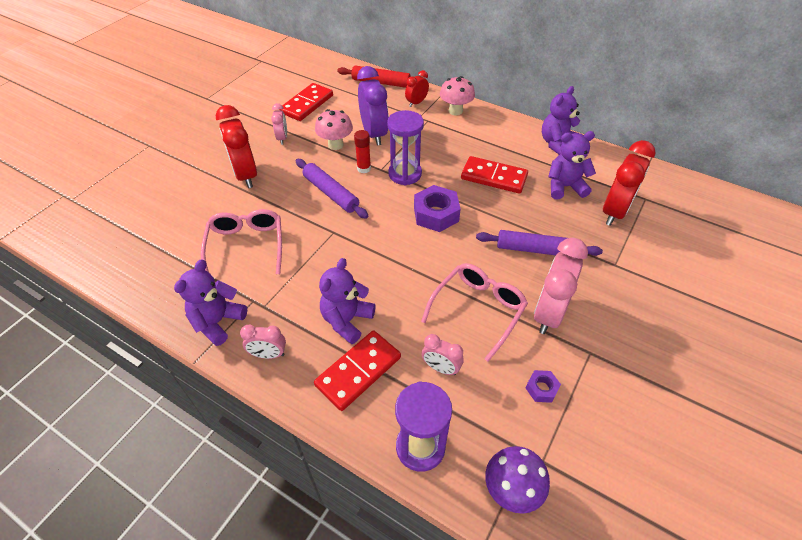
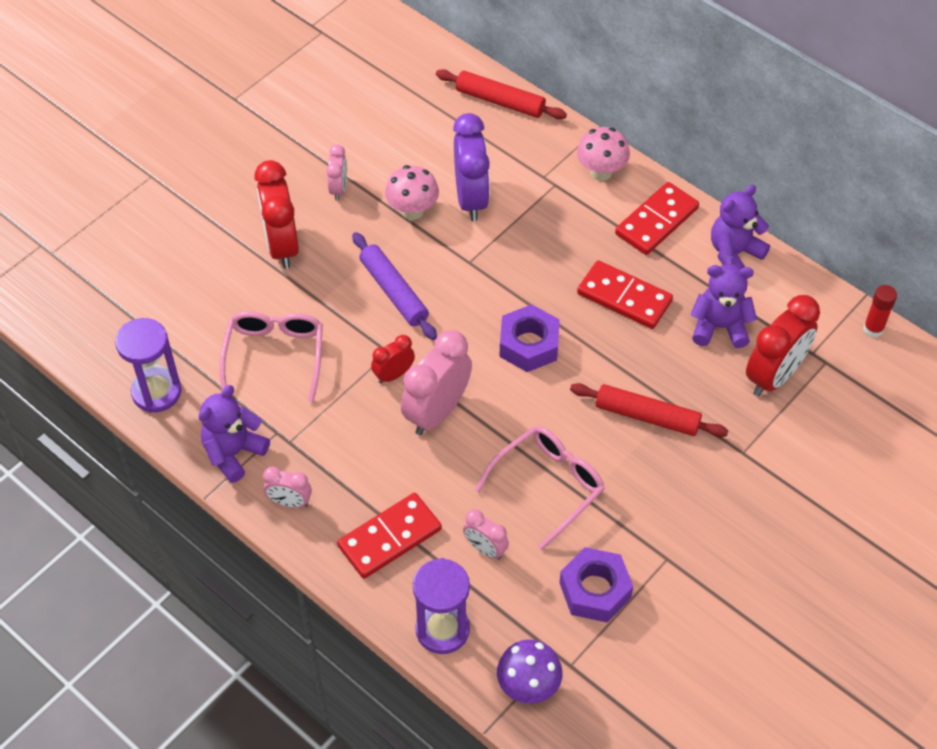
camera: 10 degrees right, 5 degrees up
red domino [279,83,333,121] -> red domino moved to [615,182,699,255]
purple teddy bear [319,258,376,344] -> none
red glue stick [354,130,371,173] -> red glue stick moved to [863,285,897,338]
purple hourglass [387,110,424,185] -> purple hourglass moved to [115,318,181,413]
red clock [405,70,429,107] -> red clock moved to [371,335,415,384]
purple rolling pin [476,230,603,256] -> red rolling pin [570,383,728,437]
purple nut [526,370,561,403] -> purple nut [559,547,633,623], size x1.92
pink clock [534,238,588,334] -> pink clock moved to [401,330,472,435]

